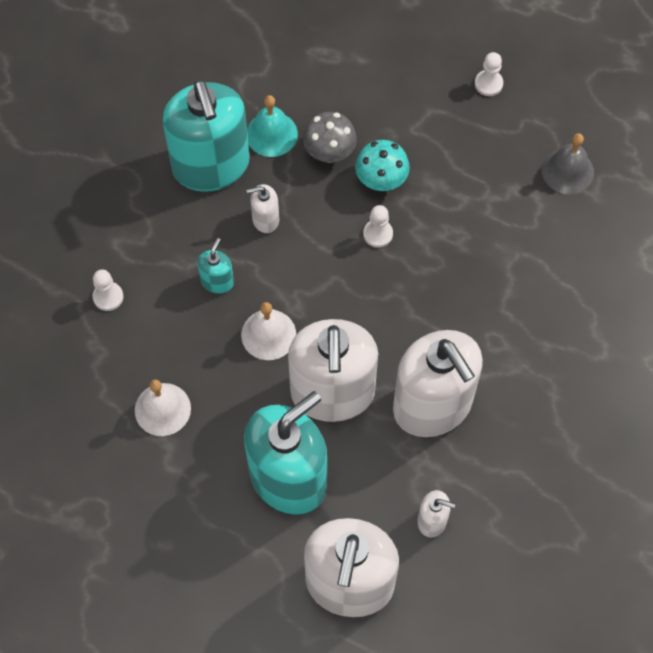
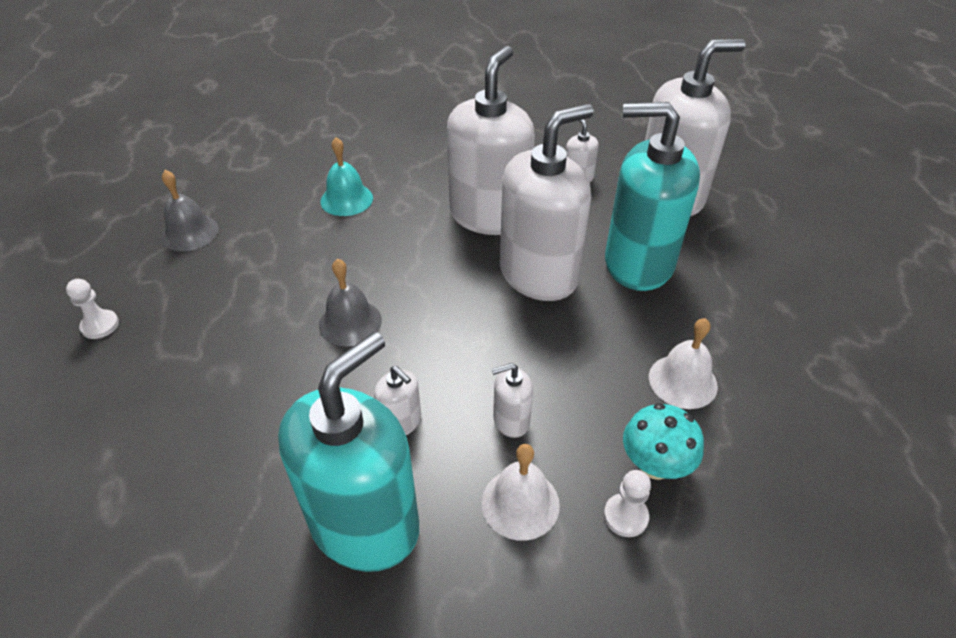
camera: 125 degrees left, 20 degrees down
turquoise soap dispenser [197,238,234,294] -> white soap dispenser [492,363,533,438]
white bell [241,302,296,360] -> white bell moved to [482,444,560,541]
turquoise bell [247,95,298,157] -> turquoise bell moved to [320,137,373,216]
grey mushroom [303,112,357,163] -> none
turquoise mushroom [355,140,410,191] -> turquoise mushroom moved to [623,403,704,480]
white pawn [363,205,393,248] -> grey bell [319,259,382,346]

